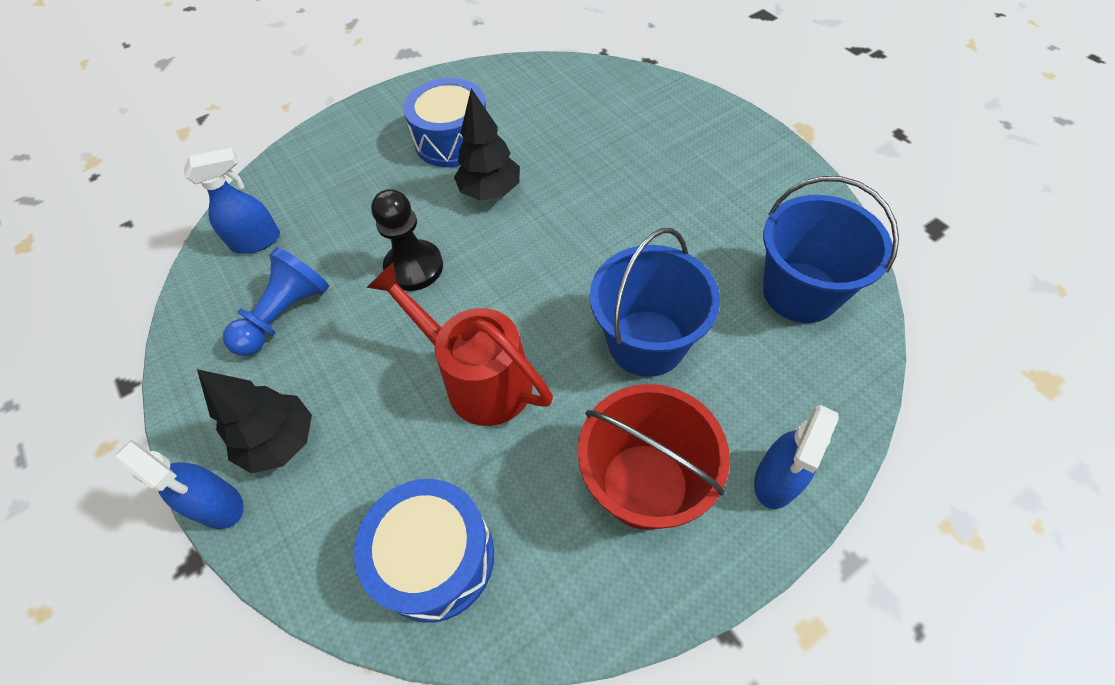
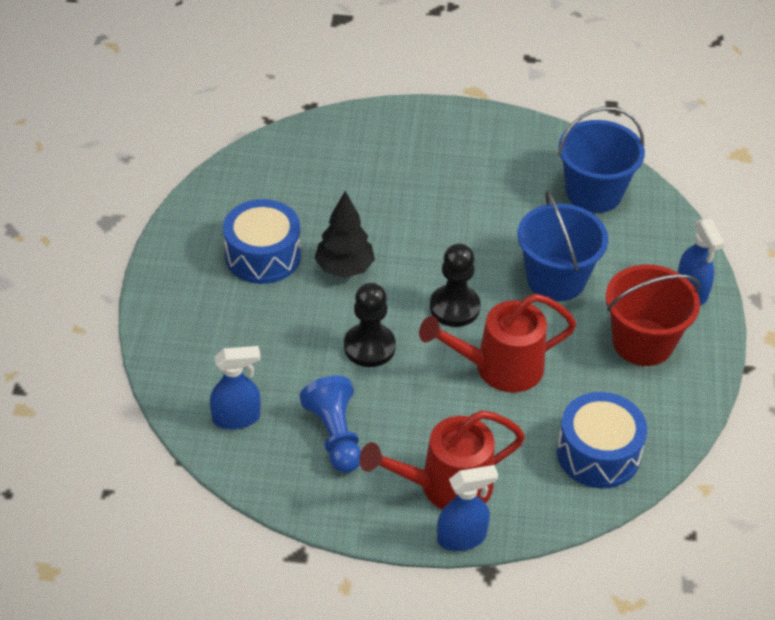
camera: 55 degrees left, 10 degrees down
blue spray bottle [184,148,280,254] -> blue spray bottle turned 60 degrees clockwise [210,346,261,430]
black tree [197,369,312,474] -> red watering can [359,410,525,510]
none -> black pawn [430,243,481,327]

